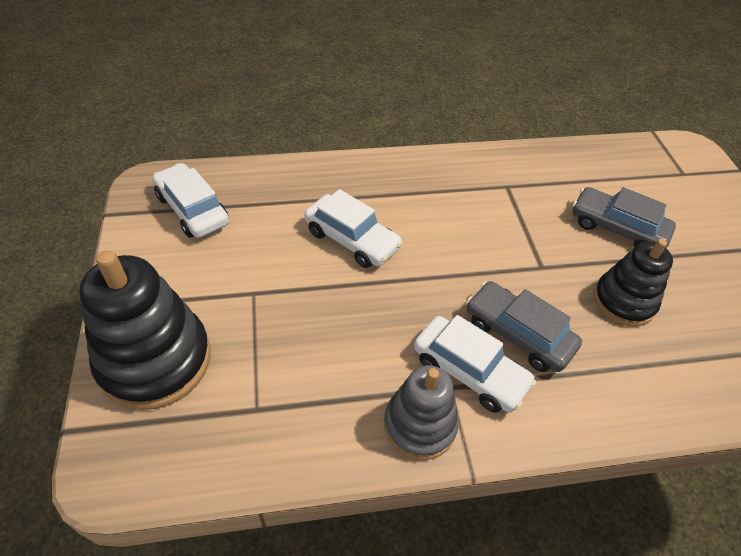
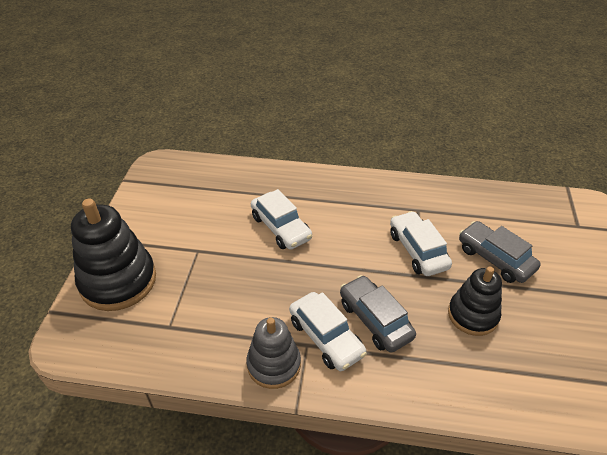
camera: 20 degrees right, 5 degrees down
white car [152,163,229,238] -> white car moved to [390,211,452,276]

